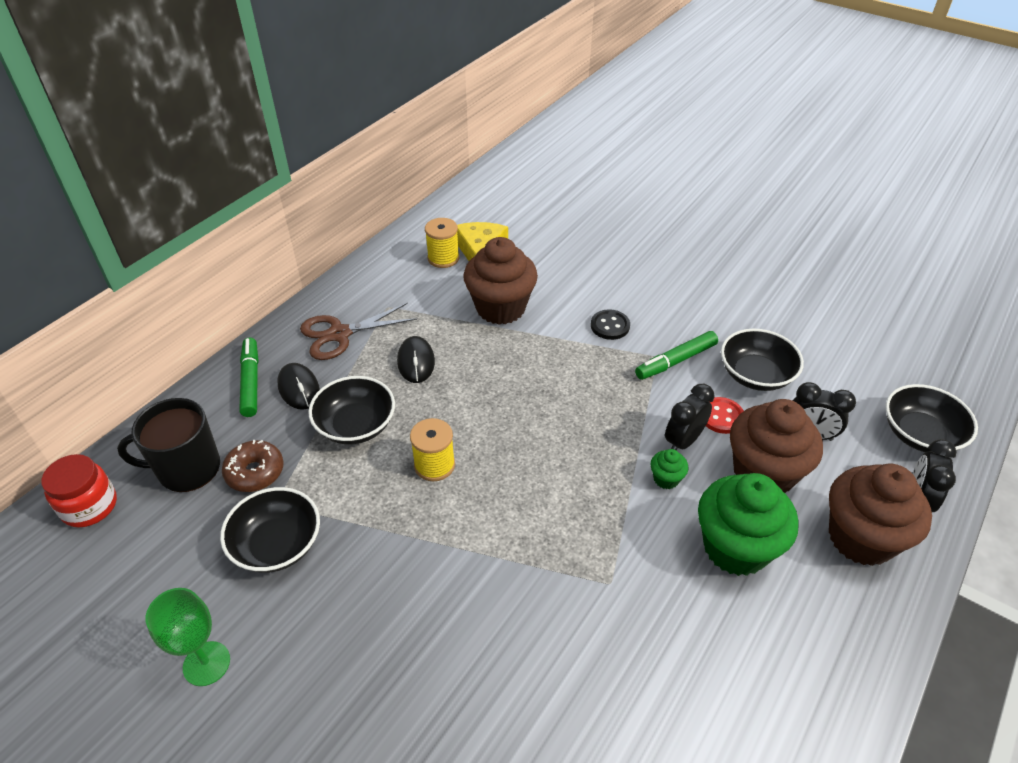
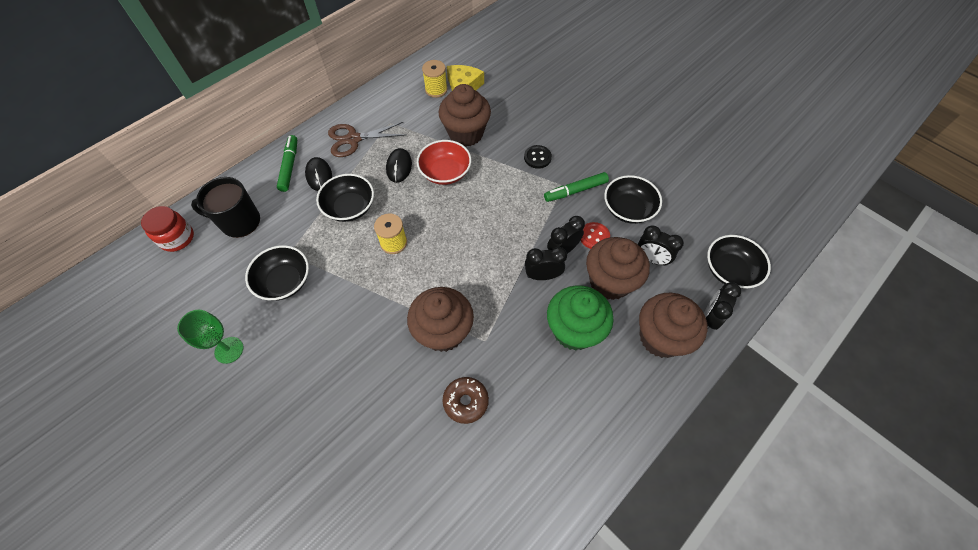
camera: 10 degrees right, 15 degrees up
brown donut [222,440,284,492] -> brown donut moved to [443,377,489,424]
green cupcake [651,449,689,489] -> black clock [525,247,567,280]
none -> brown cupcake [407,287,474,352]
none -> red bowl [417,140,471,185]

